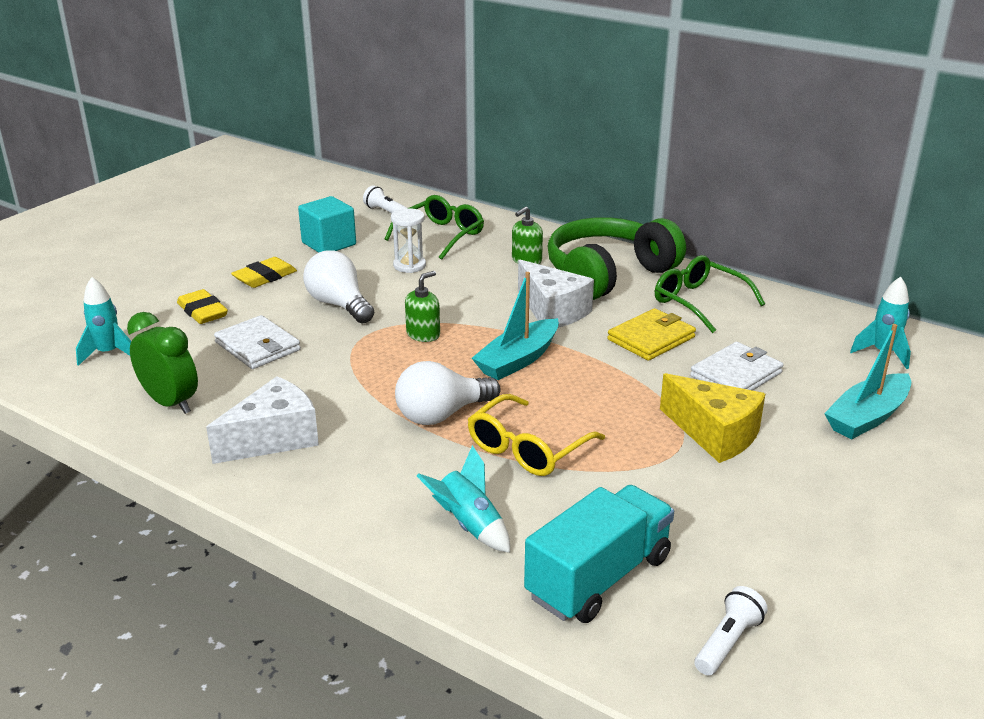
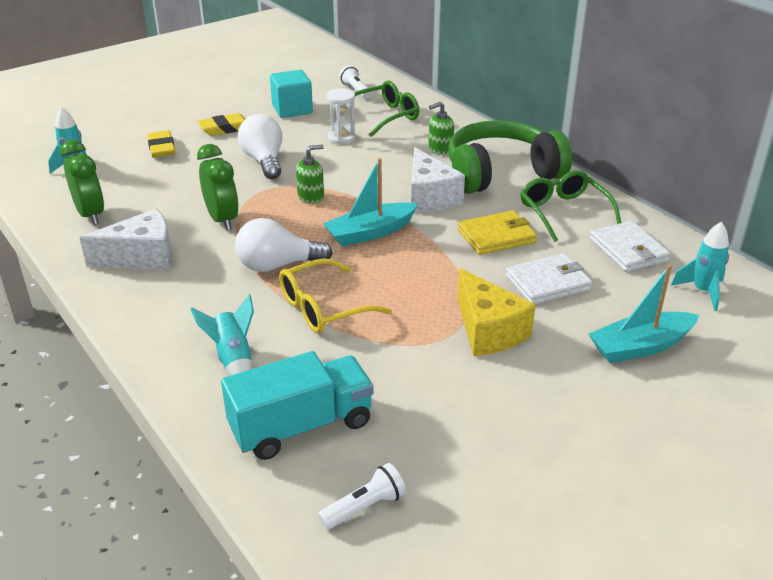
camera: 20 degrees right, 5 degrees up
white wallet [214,315,301,369] -> white wallet moved to [589,221,670,272]
none -> green clock [197,144,239,231]

